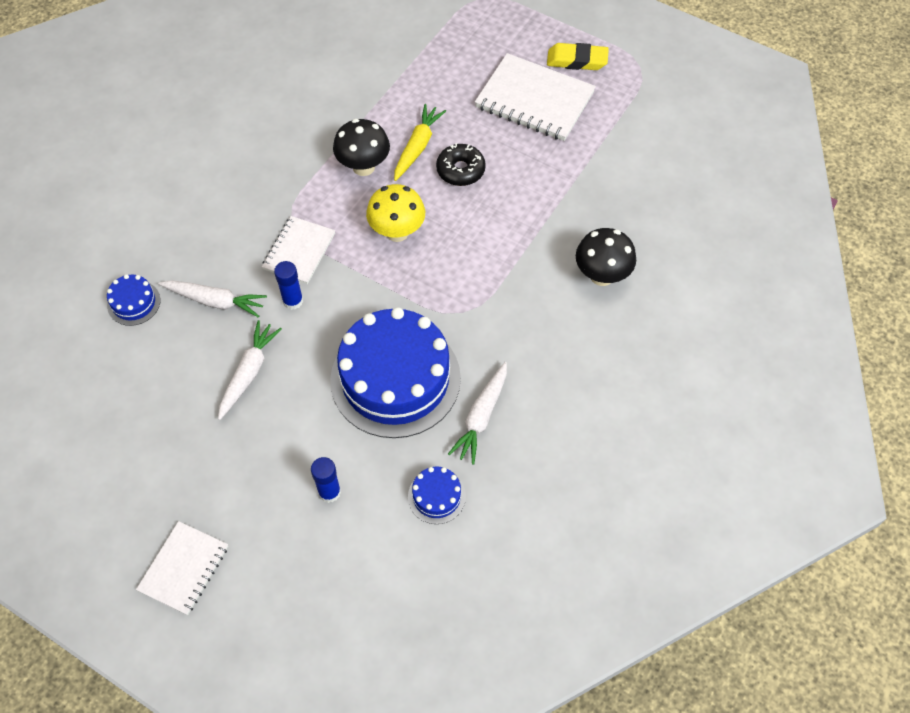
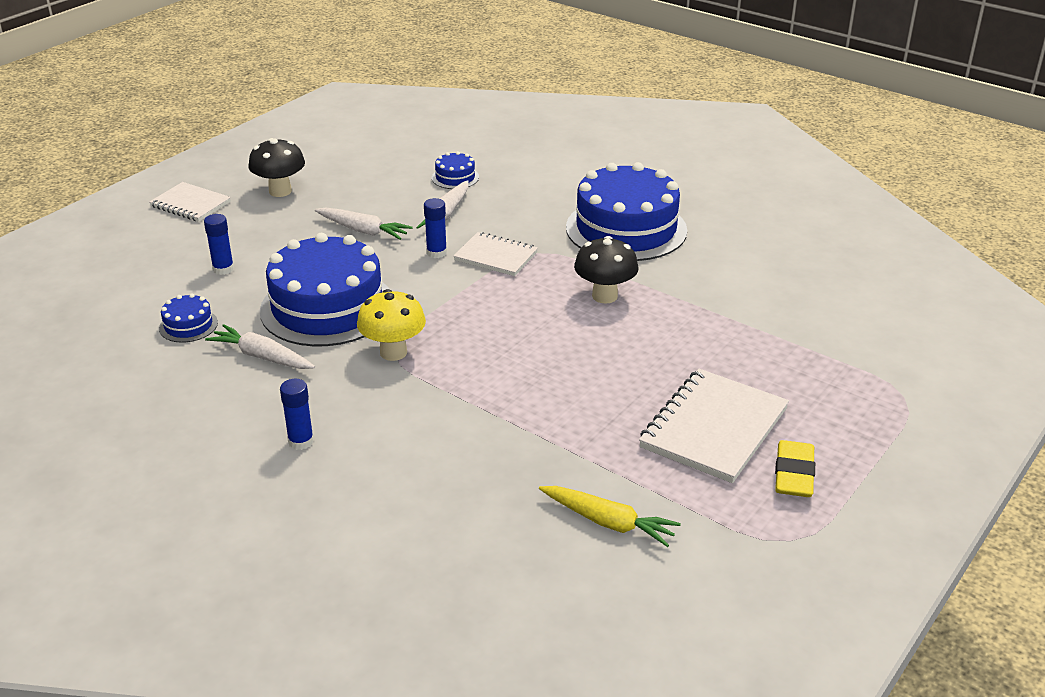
camera: 95 degrees right, 25 degrees down
yellow mushroom [366,184,425,242] -> yellow mushroom moved to [357,289,426,361]
yellow carrot [394,104,446,181] -> yellow carrot moved to [539,486,681,547]
black donut [436,143,486,186] -> none
black mushroom [576,228,636,286] -> black mushroom moved to [248,138,305,197]
none -> blue glue stick [280,379,314,450]
none -> blue cake [566,162,687,261]

